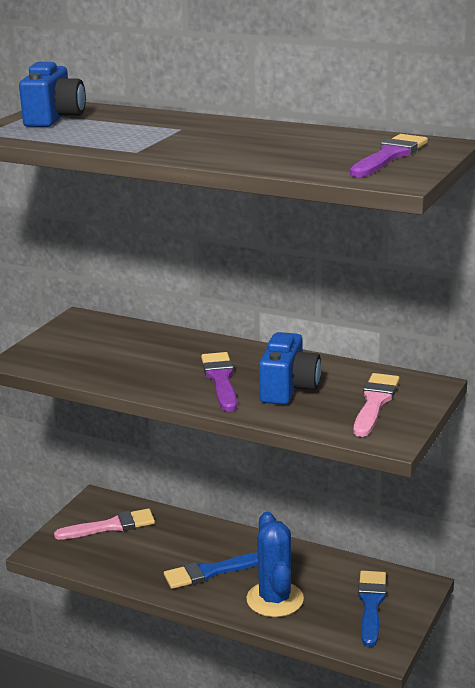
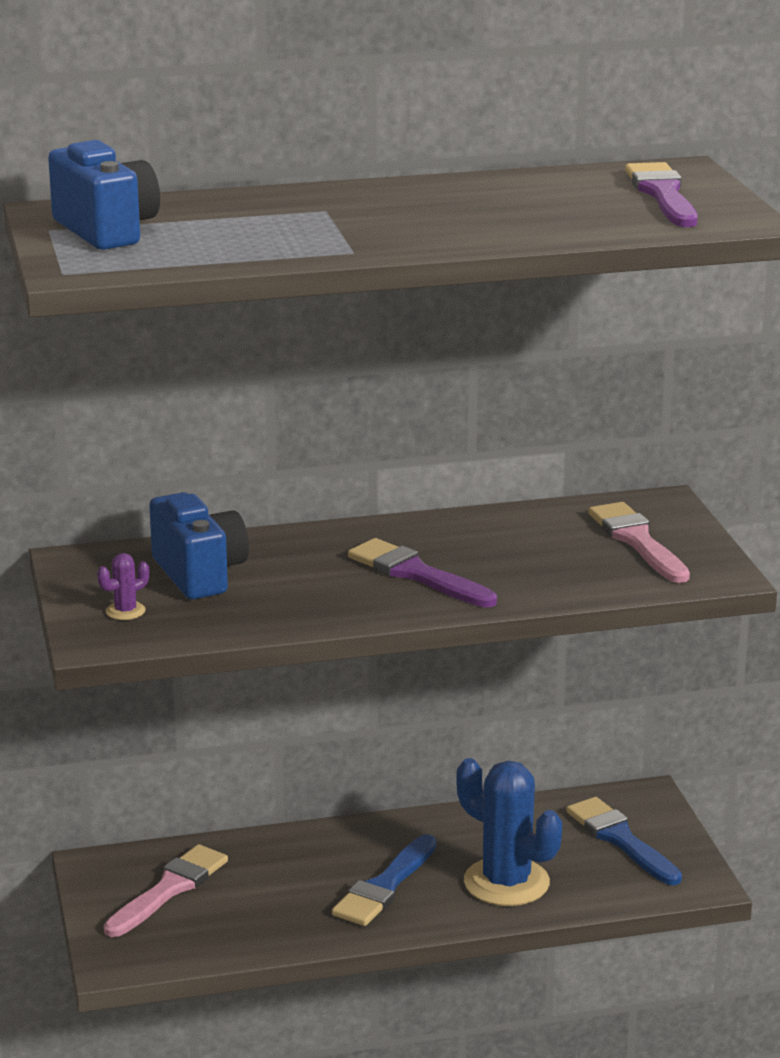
camera: 40 degrees left, 0 degrees up
blue camera [259,332,321,405] -> blue camera moved to [149,492,249,599]
none -> purple cactus [97,553,149,620]

